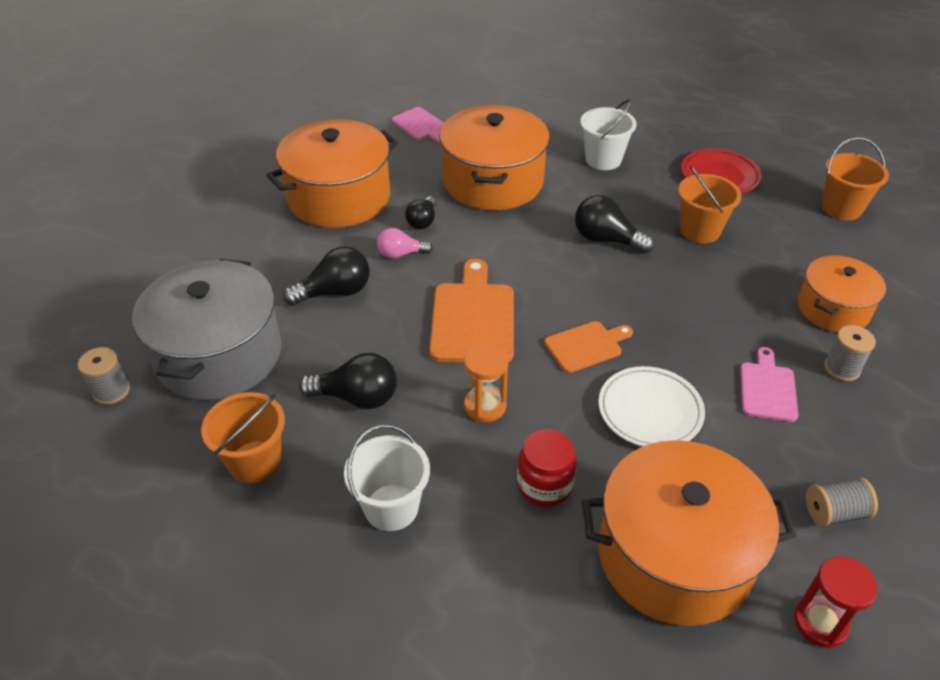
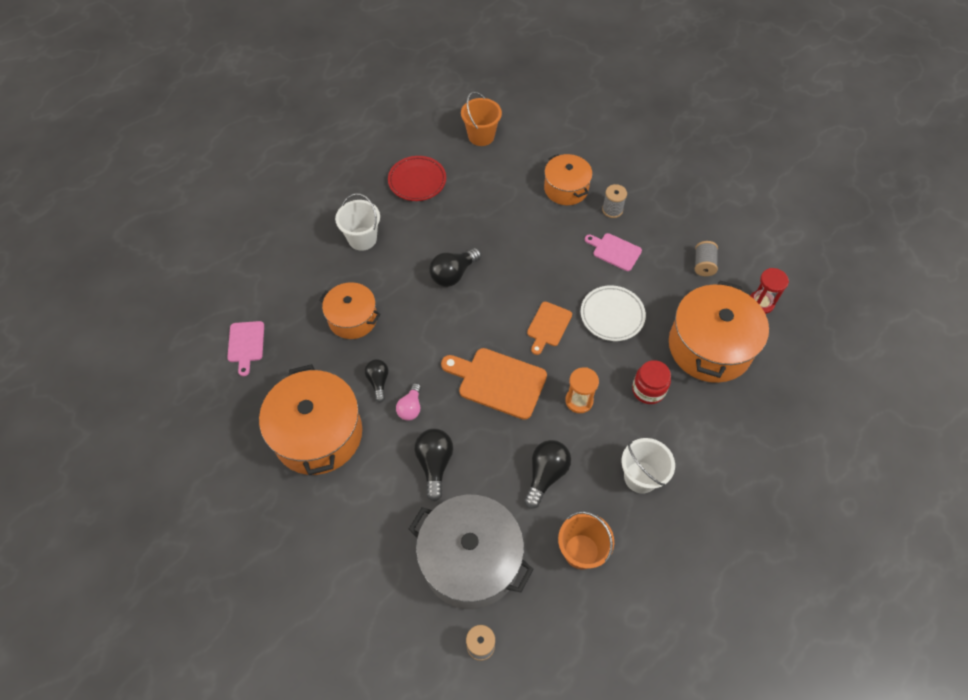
camera: 70 degrees left, 15 degrees up
pink cutting board [392,107,444,143] -> pink cutting board turned 105 degrees clockwise [227,321,264,376]
black light bulb [405,196,436,229] -> black light bulb turned 135 degrees counterclockwise [365,359,389,403]
orange pot [439,105,550,210] -> orange pot [319,282,381,339], size x0.60
orange cutting board [544,321,633,373] -> orange cutting board turned 150 degrees counterclockwise [527,302,572,355]
orange bucket [678,166,742,243] -> none

